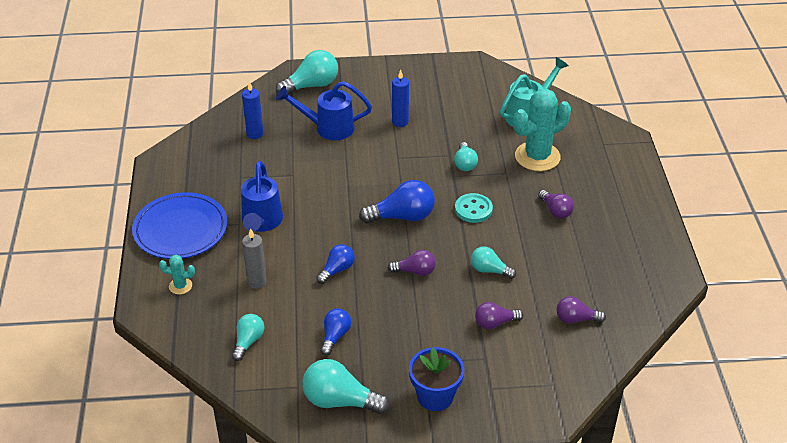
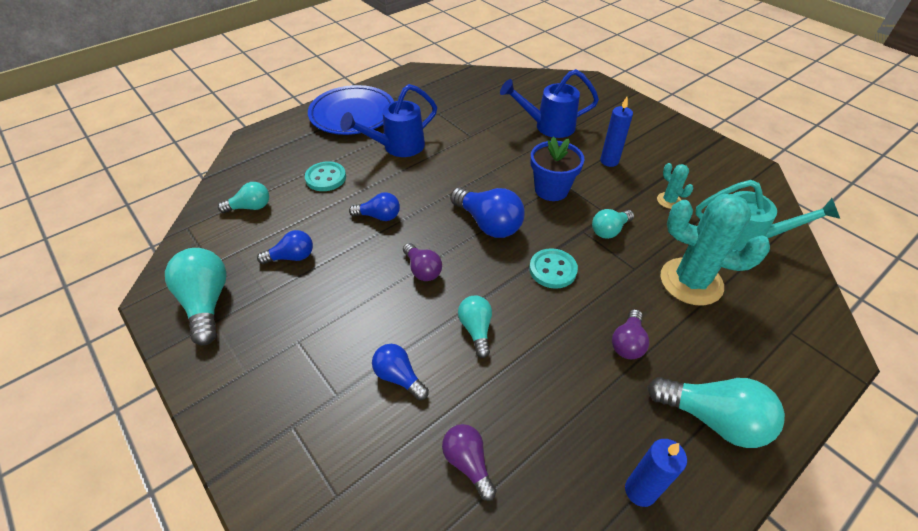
camera: 55 degrees right, 5 degrees up
turquoise cactus [159,255,195,295] -> turquoise cactus moved to [657,163,693,209]
blue candle [242,82,263,139] -> blue candle moved to [625,439,687,507]
grey candle [242,228,267,289] -> turquoise button [305,161,346,191]
turquoise light bulb [276,50,338,94] -> turquoise light bulb moved to [648,377,785,448]
blue watering can [276,81,372,140] -> blue watering can turned 60 degrees counterclockwise [500,69,599,138]
blue flower pot [409,347,464,411] -> blue flower pot moved to [531,137,584,201]
purple light bulb [475,302,523,329] -> blue light bulb [372,344,429,400]

